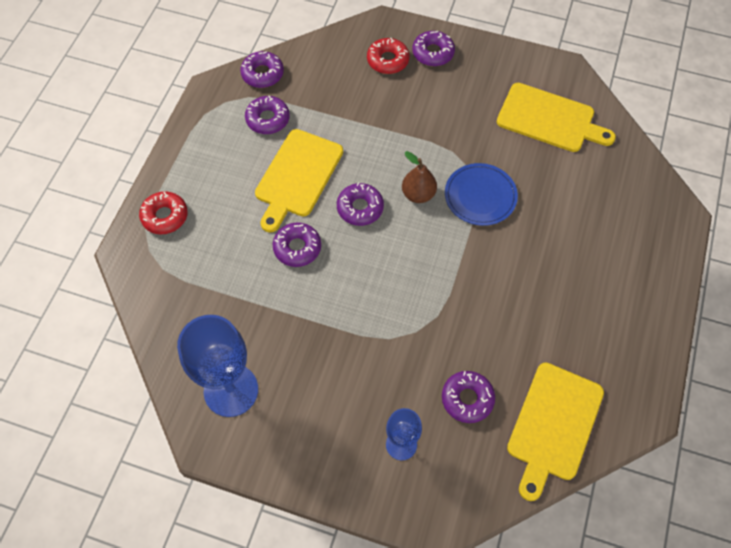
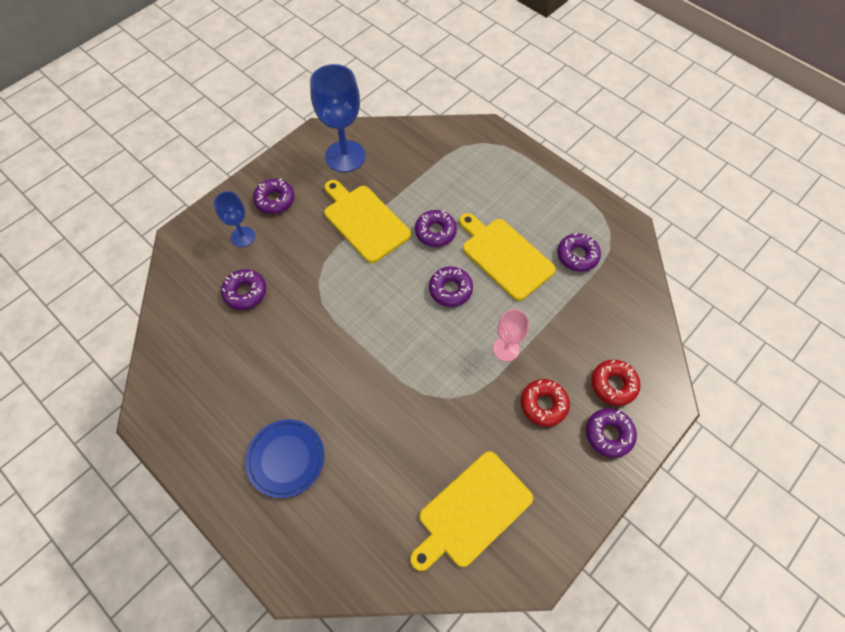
camera: 115 degrees right, 0 degrees up
red donut [139,191,188,234] -> red donut moved to [521,379,570,427]
purple donut [240,51,284,88] -> purple donut moved to [253,179,294,214]
brown pear [402,151,437,203] -> none
blue plate [445,163,518,226] -> blue plate moved to [245,419,324,498]
yellow cutting board [507,363,604,501] -> yellow cutting board moved to [324,180,411,263]
none -> pink goblet [493,309,529,362]

